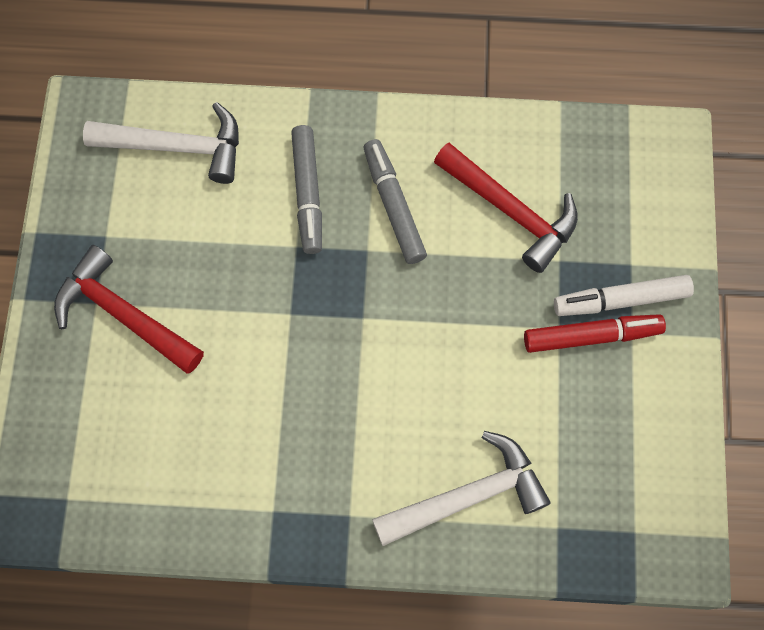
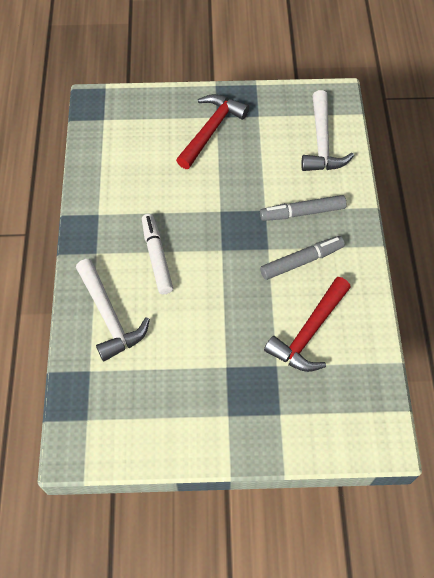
camera: 85 degrees right, 10 degrees down
red marker [524,314,666,353] -> none
white marker [554,275,694,316] -> white marker moved to [142,214,173,294]

